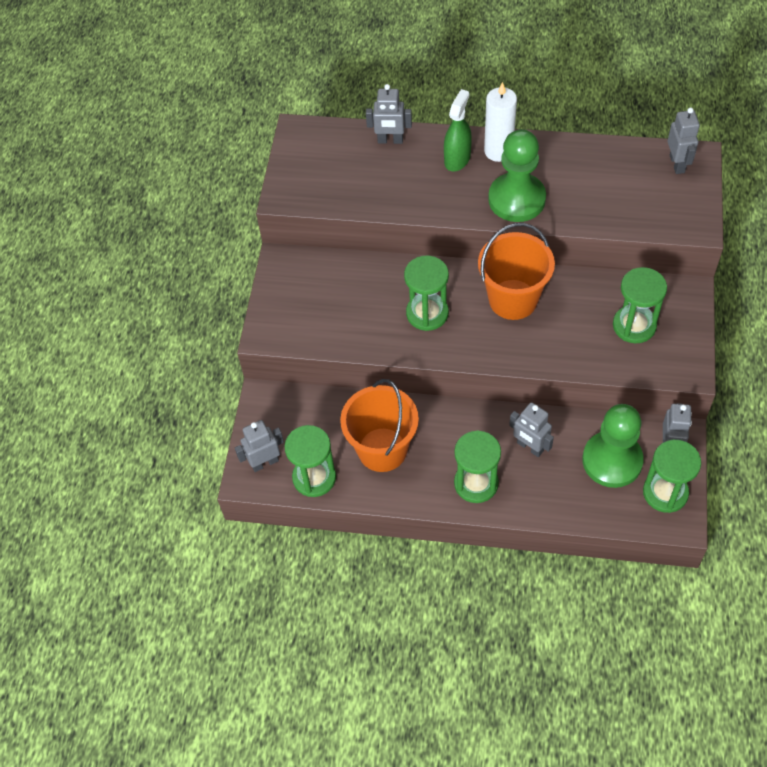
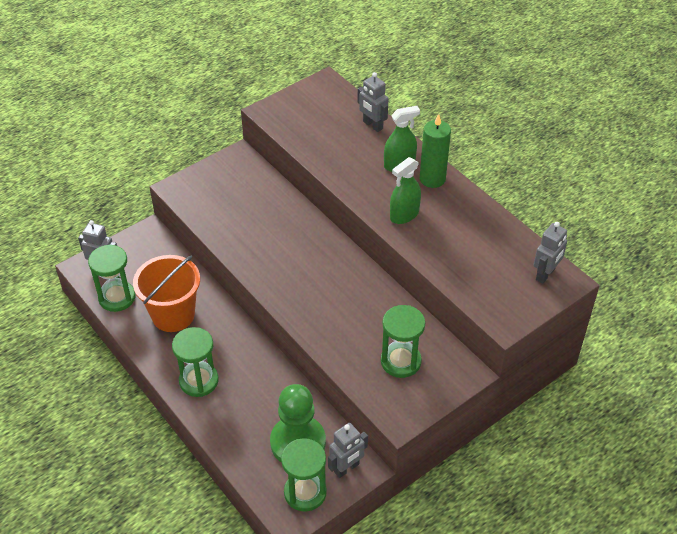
camera: 40 degrees right, 10 degrees down
green hourglass [404,255,449,331] -> none
orange bucket [478,223,555,320] -> none
white candle [484,82,517,162] -> green candle [420,114,451,188]
green pawn [488,129,546,222] -> green spray bottle [390,157,421,224]
grey robot [509,402,554,457] -> none

